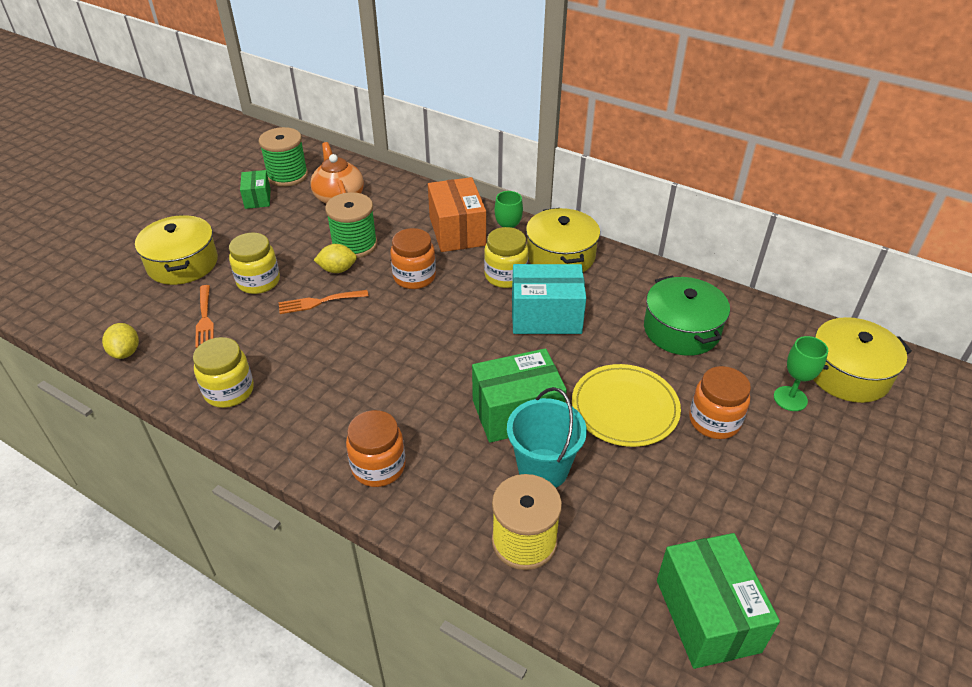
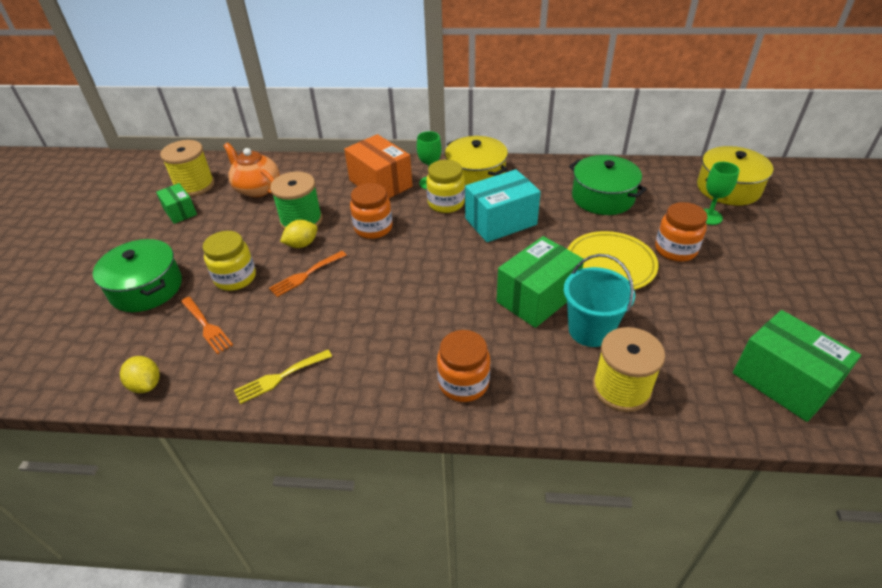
camera: 25 degrees left, 0 degrees up
yellow pot [135,215,218,285] -> green pot [93,239,182,312]
yellow jar [193,337,254,408] -> yellow fork [234,350,332,404]
green spool [259,127,308,187] -> yellow spool [160,140,215,197]

